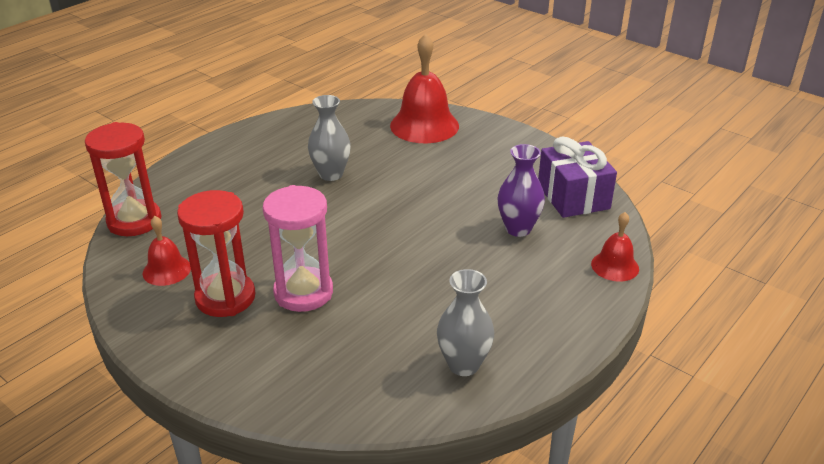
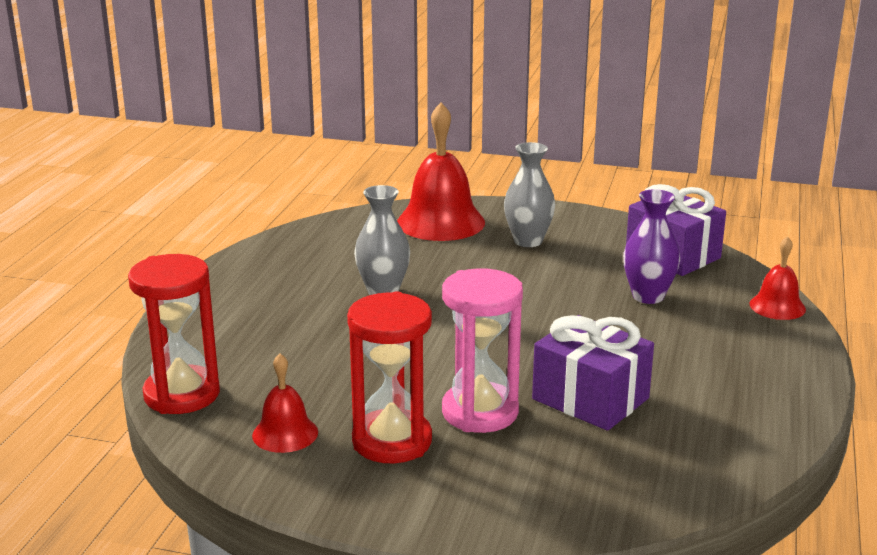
camera: 25 degrees left, 10 degrees down
grey vase [437,269,494,376] -> grey vase moved to [504,142,555,247]
none -> purple gift [532,315,654,431]

